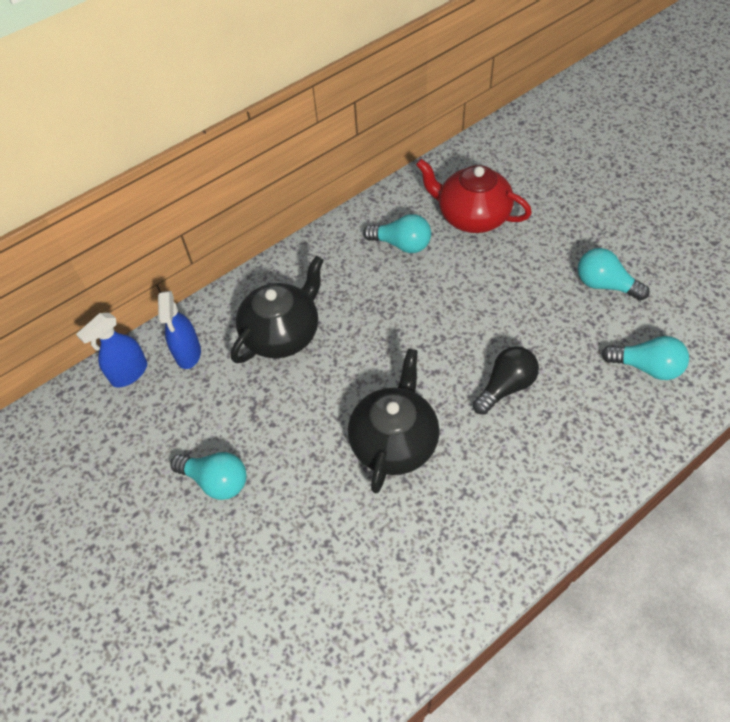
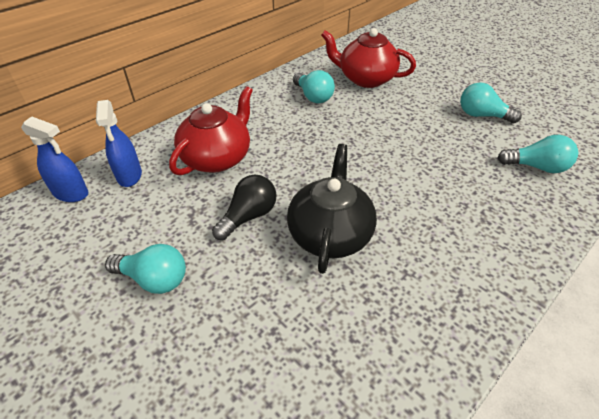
camera: 10 degrees left, 10 degrees down
blue spray bottle [76,313,147,388] -> blue spray bottle turned 105 degrees counterclockwise [21,116,88,202]
black teapot [231,256,324,363] -> red teapot [169,86,253,176]
turquoise light bulb [363,214,431,253] -> turquoise light bulb turned 45 degrees clockwise [293,70,335,103]
black light bulb [473,346,539,415] -> black light bulb moved to [212,175,277,240]

